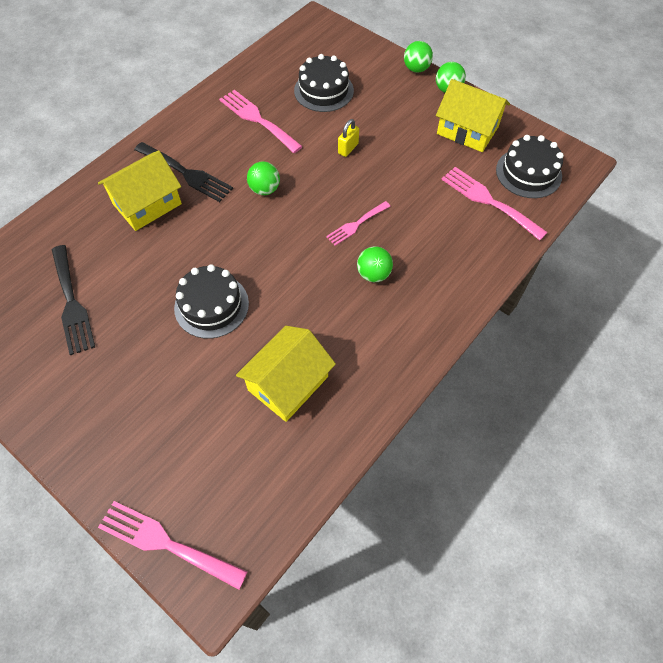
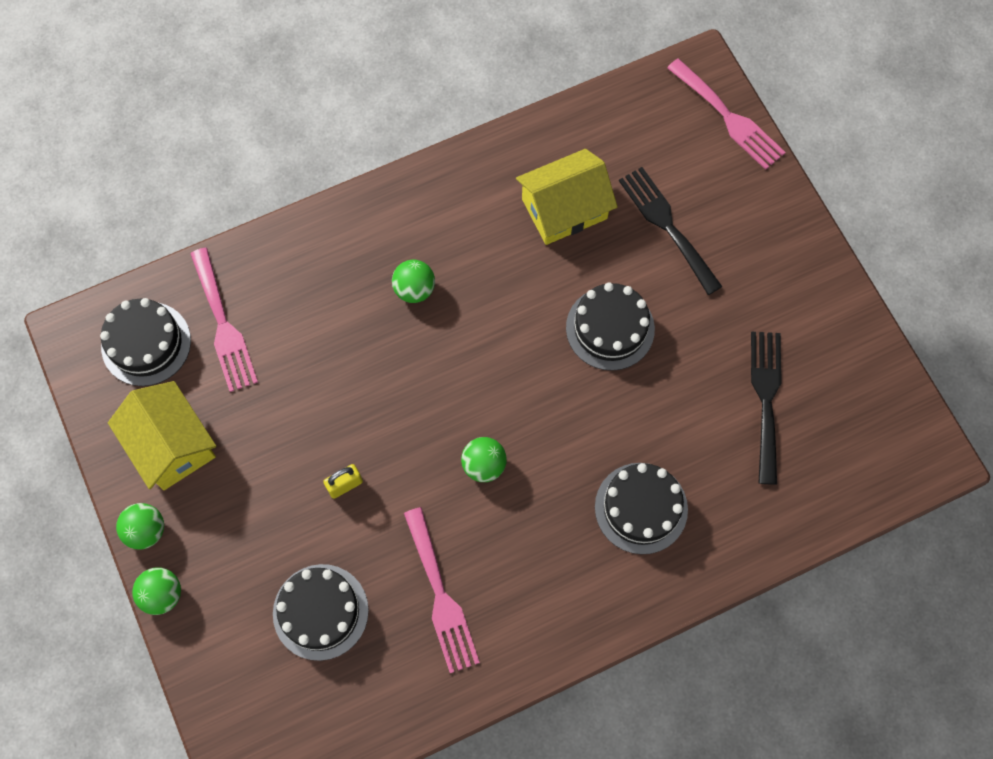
camera: 155 degrees left, 10 degrees up
yellow house [98,150,182,231] -> black cake [595,463,688,554]
black fork [134,142,233,202] -> black fork moved to [619,167,722,295]
pink fork [326,201,391,246] -> none

